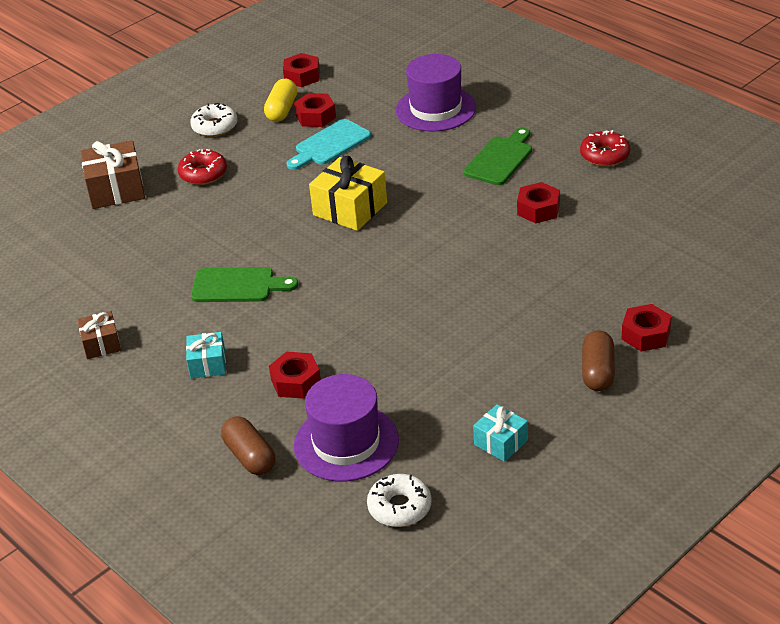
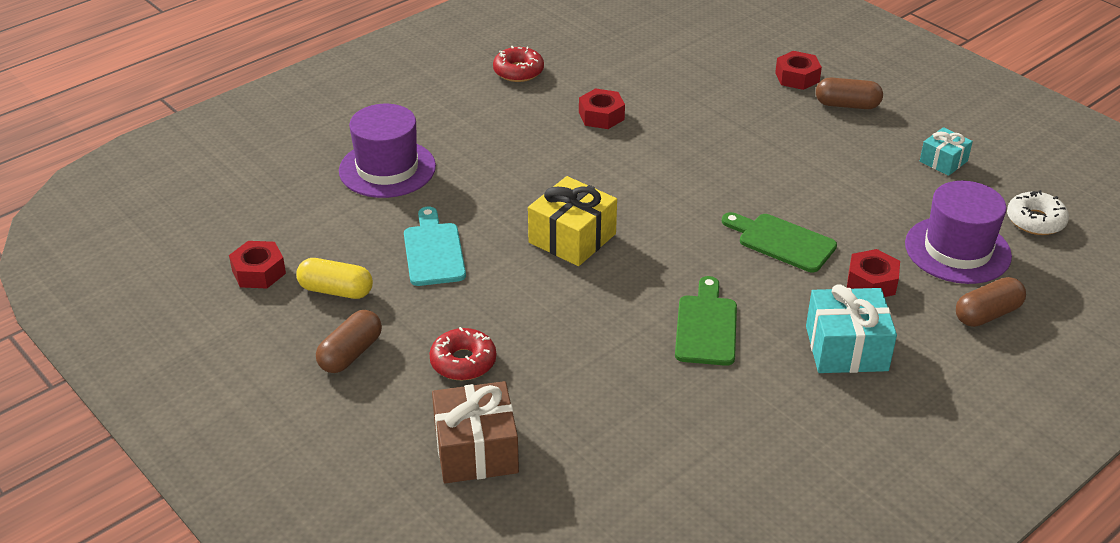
camera: 90 degrees left, 0 degrees up
brown gift [77,311,121,359] -> none
turquoise gift [186,332,226,378] -> turquoise gift [806,284,897,373], size x1.70
white donut [190,103,237,137] -> brown capsule [316,310,382,373]
turquoise cutting board [287,119,371,170] -> turquoise cutting board turned 150 degrees counterclockwise [404,207,466,286]
red nut [294,93,336,127] -> none
green cutting board [464,127,532,185] -> green cutting board moved to [722,212,837,272]

